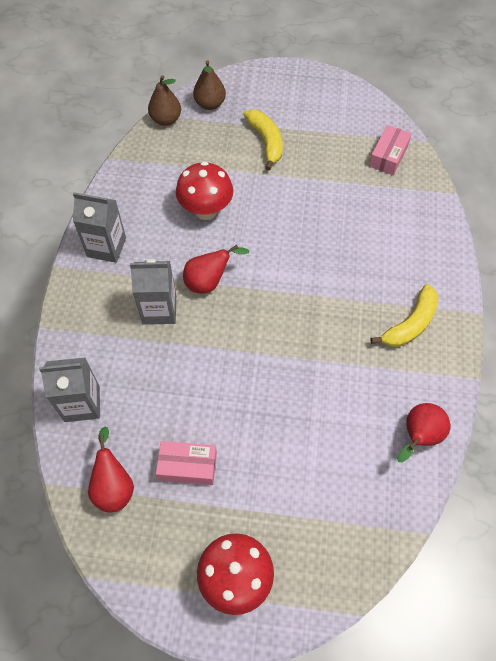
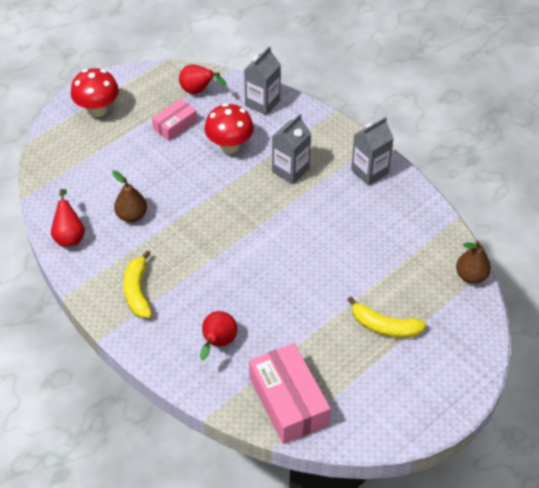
camera: 130 degrees right, 10 degrees down
red mushroom [176,161,233,220] -> red mushroom moved to [204,103,254,154]
red pear [183,245,249,293] -> red pear moved to [200,311,237,360]
brown pear [193,60,226,110] -> brown pear moved to [112,170,147,222]
pink box [369,125,412,175] -> pink box [249,343,331,444], size x1.75

